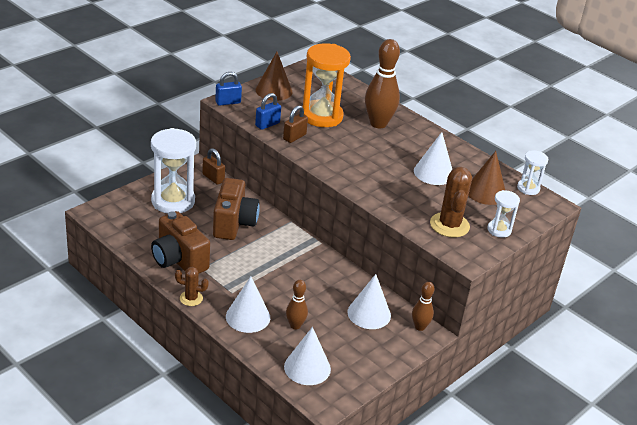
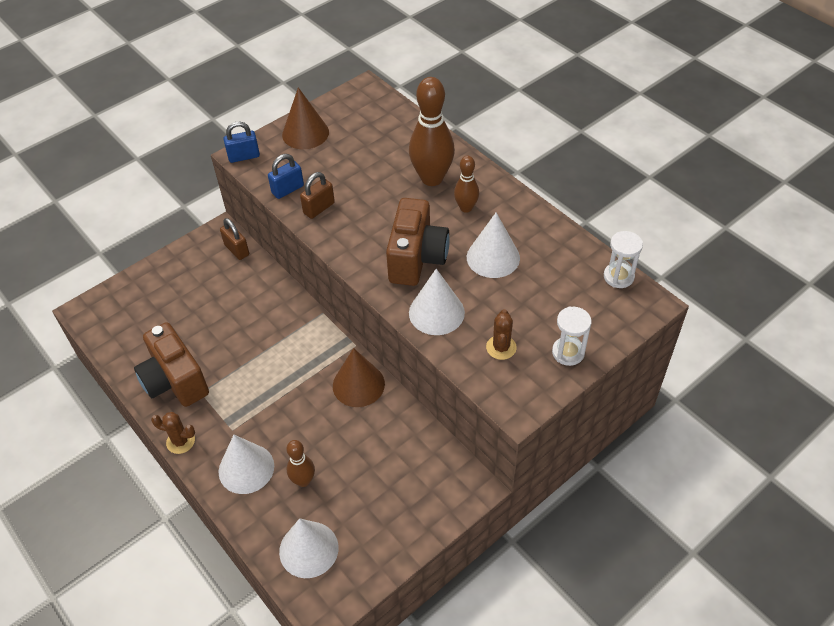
camera: 10 degrees right, 15 degrees up
white hourglass [151,128,196,213] -> none
brown camera [213,178,260,240] -> brown camera moved to [386,198,450,286]
orange hourglass [302,43,351,127] -> none
white cone [347,274,391,329] -> white cone moved to [409,269,465,335]
brown bowling pin [412,282,435,331] -> brown bowling pin moved to [454,156,479,213]
brown cactus [430,167,472,237] -> brown cactus [486,309,517,360], size x0.57
brown cone [468,151,505,205] -> brown cone moved to [333,348,385,407]

